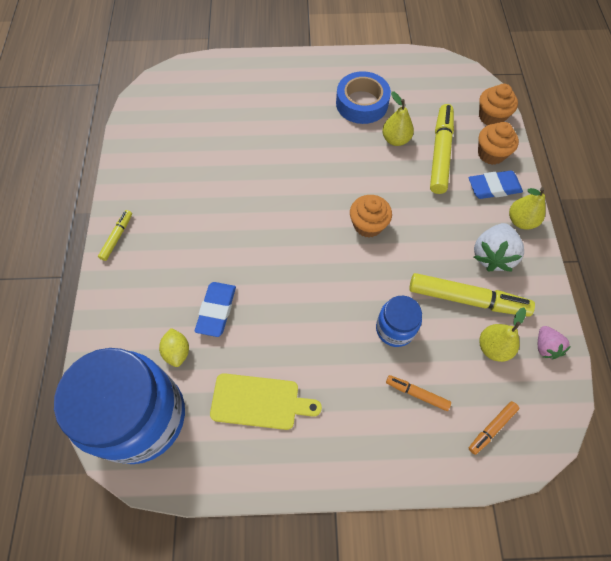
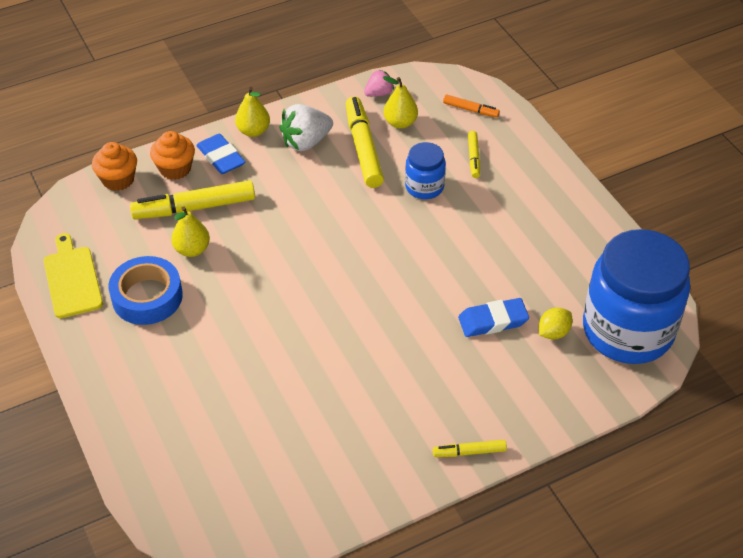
camera: 115 degrees left, 15 degrees down
yellow cutting board [210,373,322,430] -> yellow cutting board moved to [43,233,103,318]
orange cupcake [350,195,392,238] -> none
orange marker [386,375,451,411] -> yellow marker [468,131,480,178]
white strawberry [474,223,524,271] -> white strawberry turned 150 degrees clockwise [279,104,333,151]

